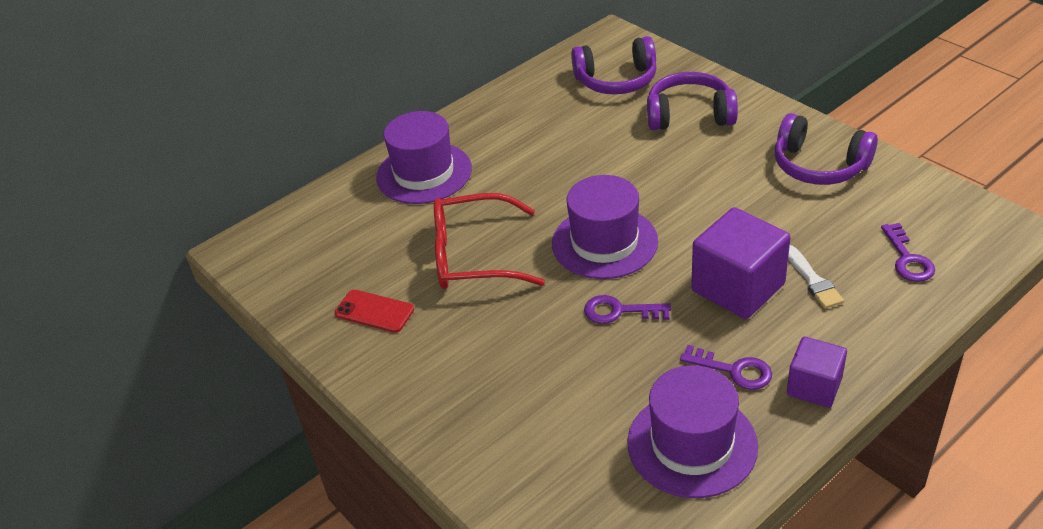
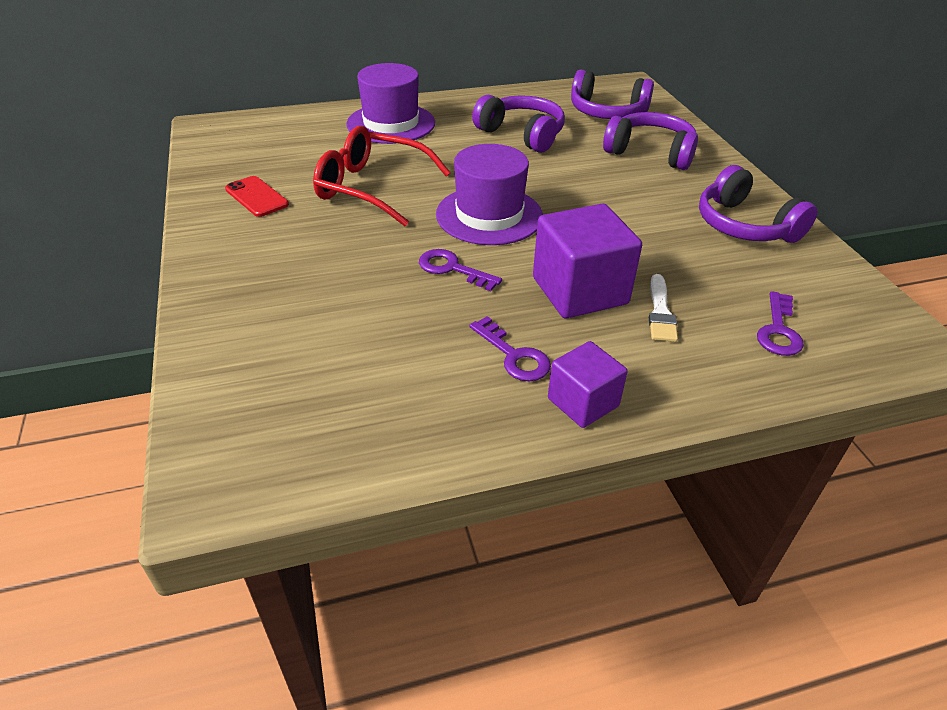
camera: 20 degrees right, 0 degrees up
purple hat [627,365,758,498] -> none
none -> purple headphones [472,95,565,153]

